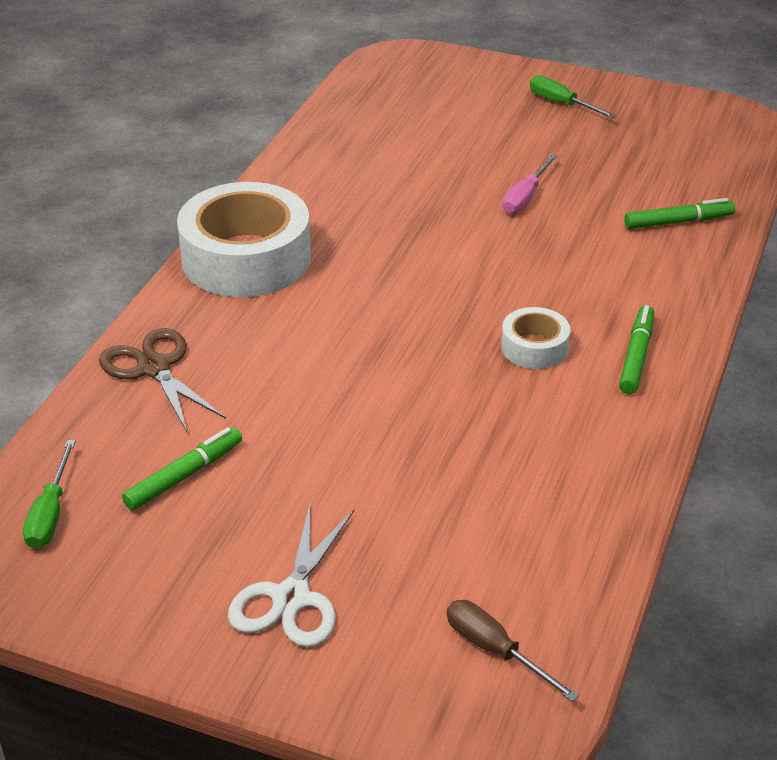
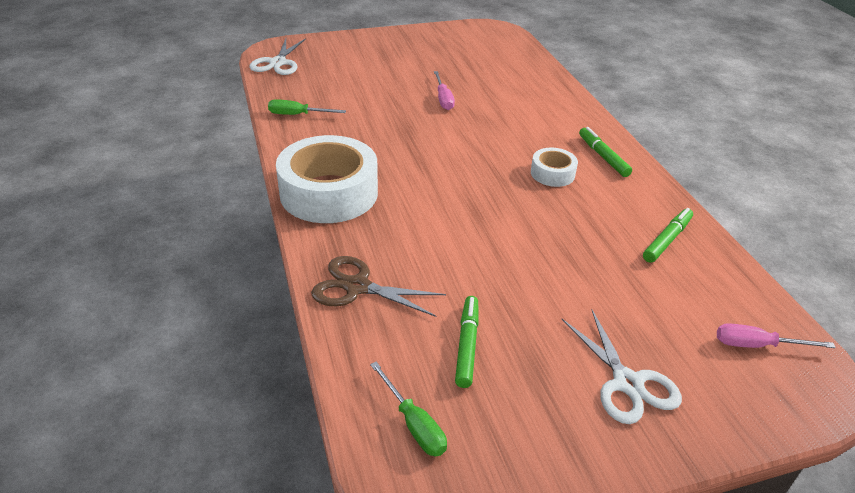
camera: 40 degrees left, 0 degrees up
brown screwdriver [447,600,579,702] -> pink screwdriver [717,323,836,348]
green screwdriver [530,75,616,118] -> green screwdriver moved to [268,99,346,115]
green marker [624,198,735,229] -> green marker moved to [643,208,693,263]
none -> white scissors [249,38,306,75]

